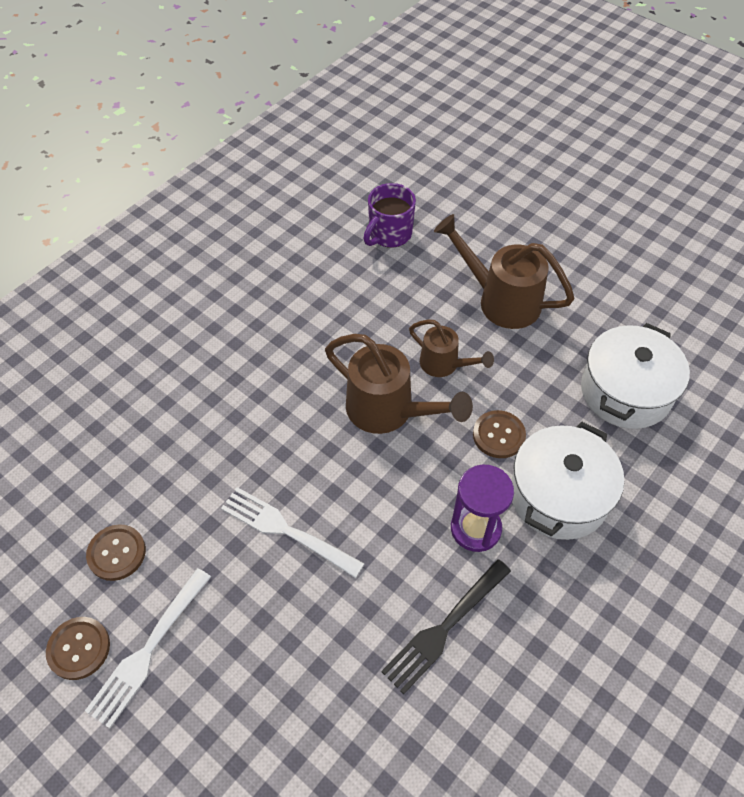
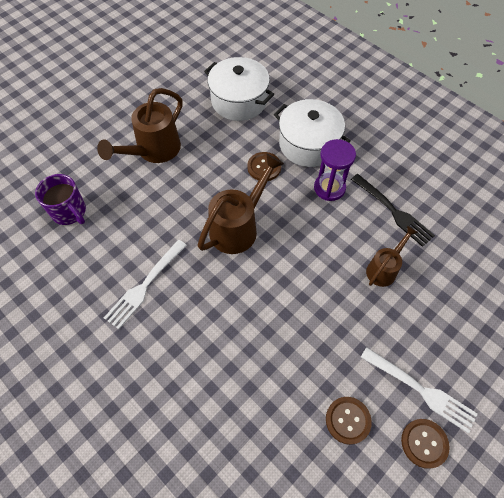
camera: 85 degrees left, 5 degrees up
white fork [221,487,365,578] -> white fork moved to [104,240,187,329]
brown watering can [409,319,494,377] -> brown watering can moved to [366,226,418,287]

